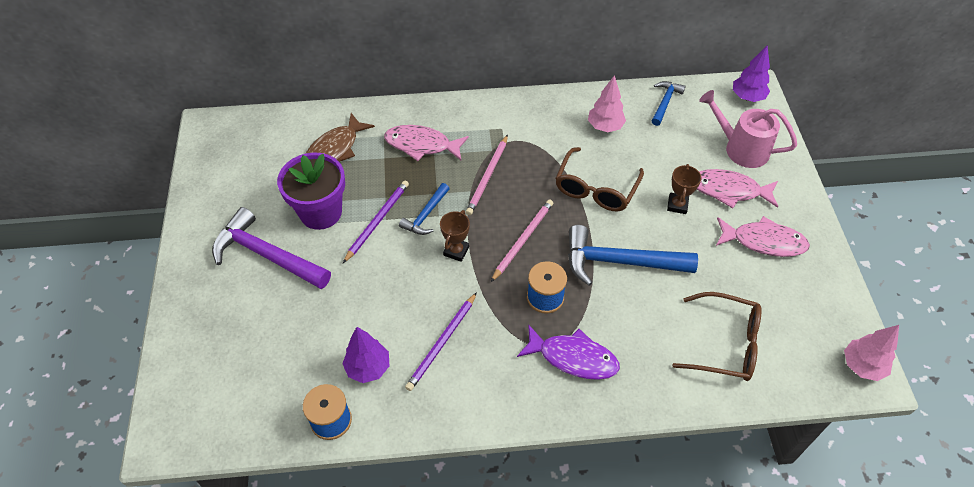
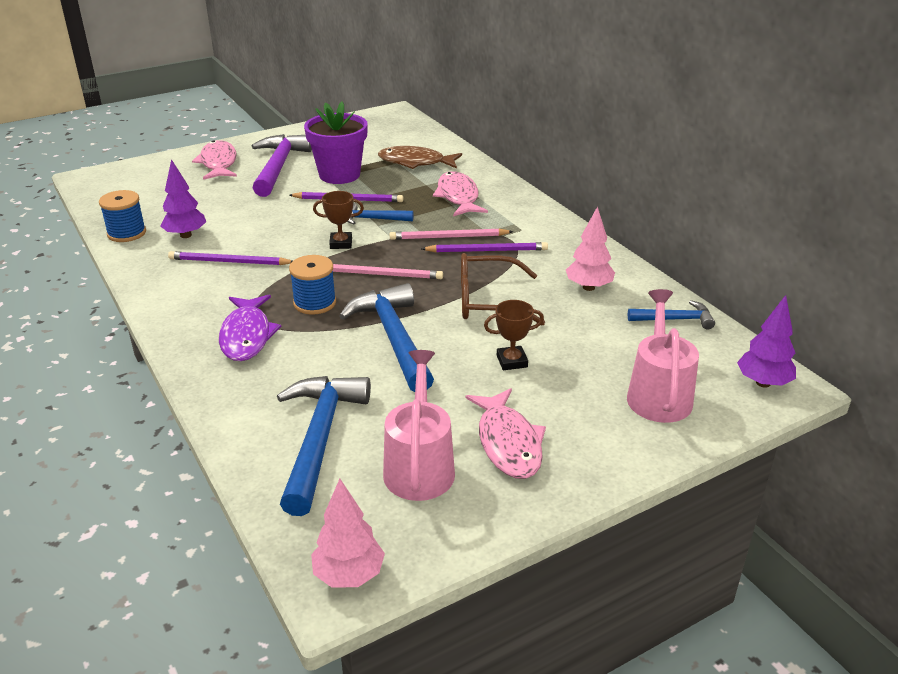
camera: 65 degrees right, 20 degrees down
brown glasses [672,292,762,381] -> blue hammer [277,376,371,516]
pink fish [697,169,778,209] -> pink fish moved to [192,140,237,180]
none -> pink watering can [383,350,455,501]
none -> purple pencil [421,242,548,252]

